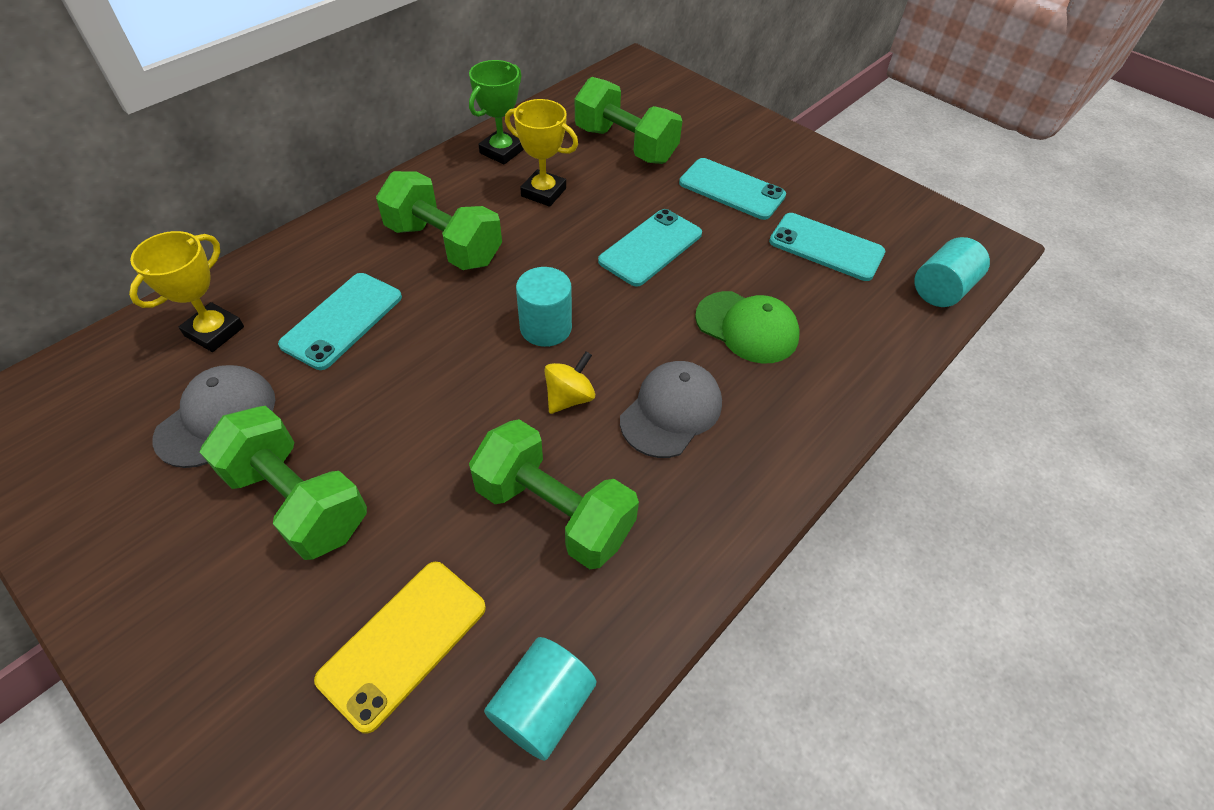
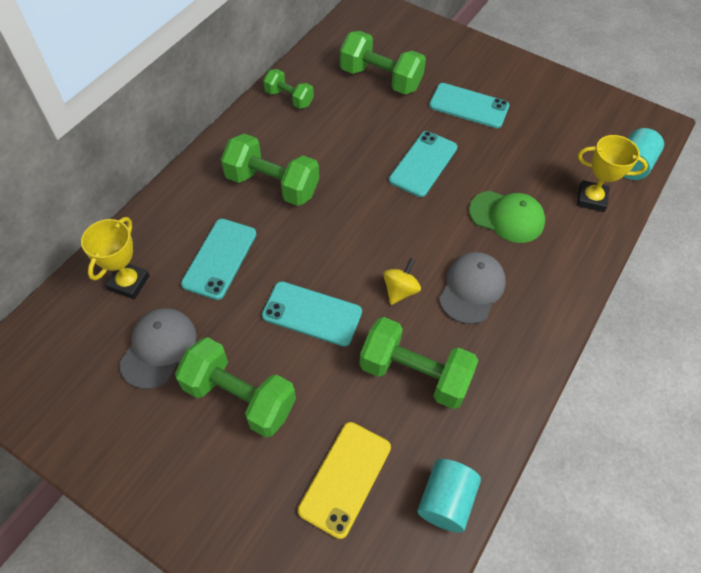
camera: 10 degrees left, 5 degrees up
green trophy [469,60,524,164] -> green dumbbell [263,69,314,109]
yellow trophy [505,99,578,207] -> yellow trophy moved to [577,135,648,212]
turquoise cylinder [516,267,572,347] -> none
turquoise phone [769,213,885,281] -> turquoise phone moved to [262,281,362,347]

